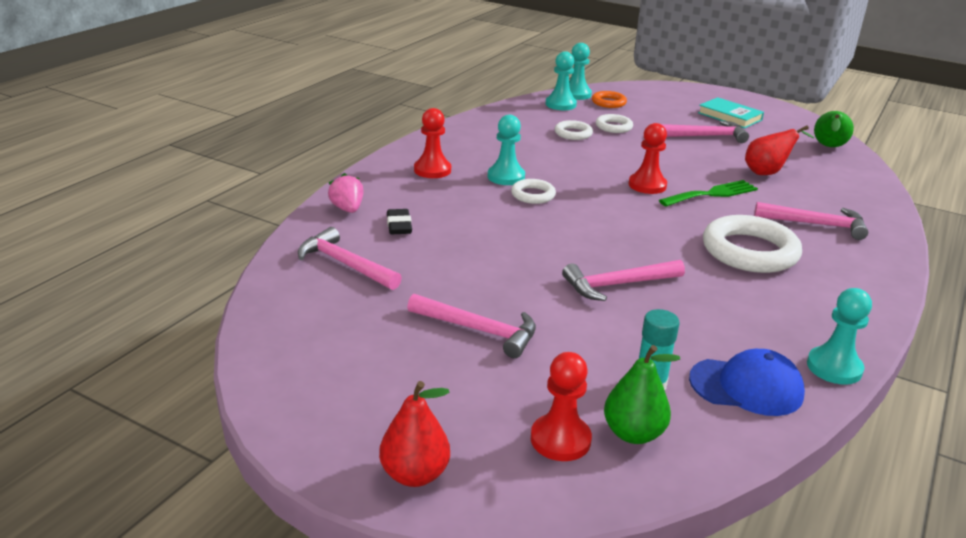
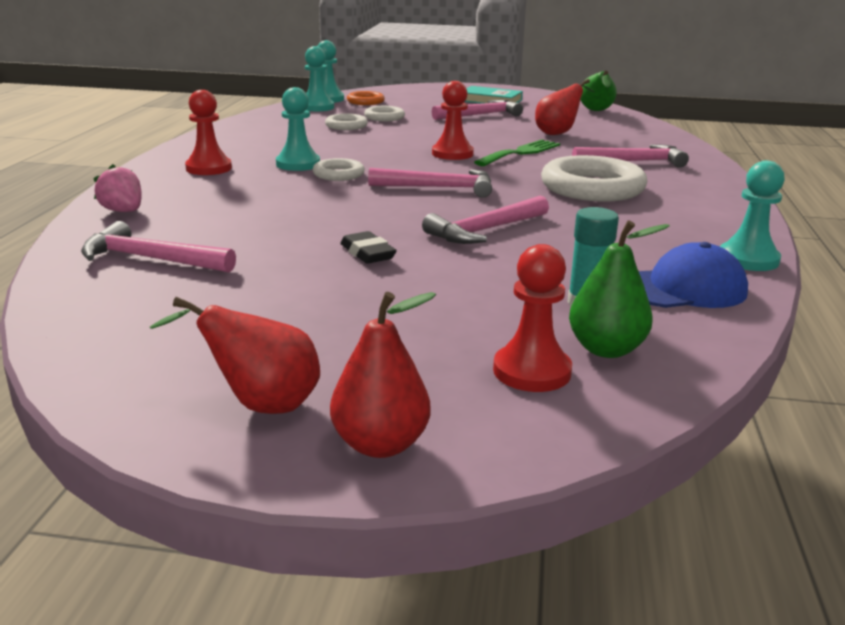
camera: 20 degrees left, 5 degrees down
black eraser [387,209,412,234] -> black eraser moved to [340,231,397,264]
pink hammer [407,293,536,358] -> pink hammer moved to [368,168,492,198]
none -> red pear [150,297,320,414]

